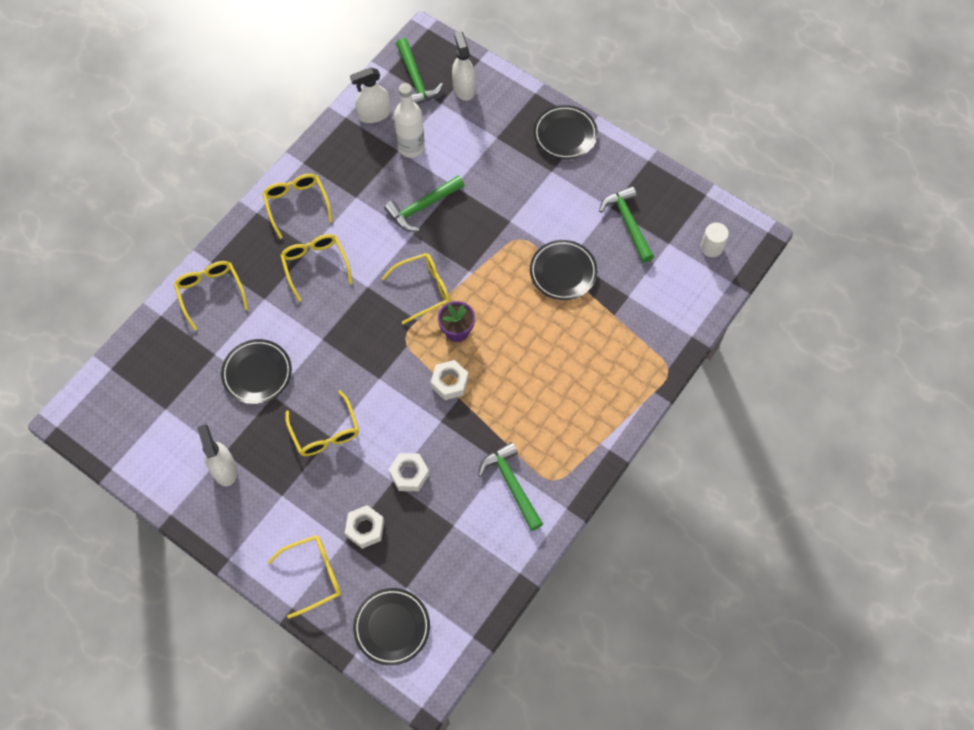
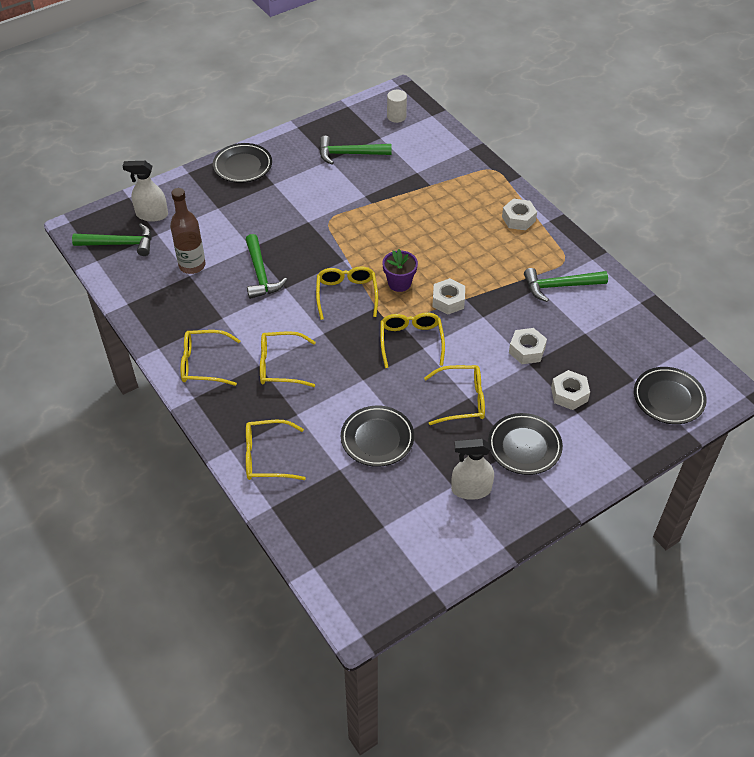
camera: 70 degrees left, 15 degrees down
yellow glasses [268,535,341,619] -> yellow glasses moved to [380,312,445,368]
white spray bottle [350,67,391,123] -> none
white bottle [394,83,425,158] -> brown bottle [170,188,206,274]
black plate [530,240,597,300] -> black plate moved to [488,413,563,475]
none -> white nut [502,199,537,230]

